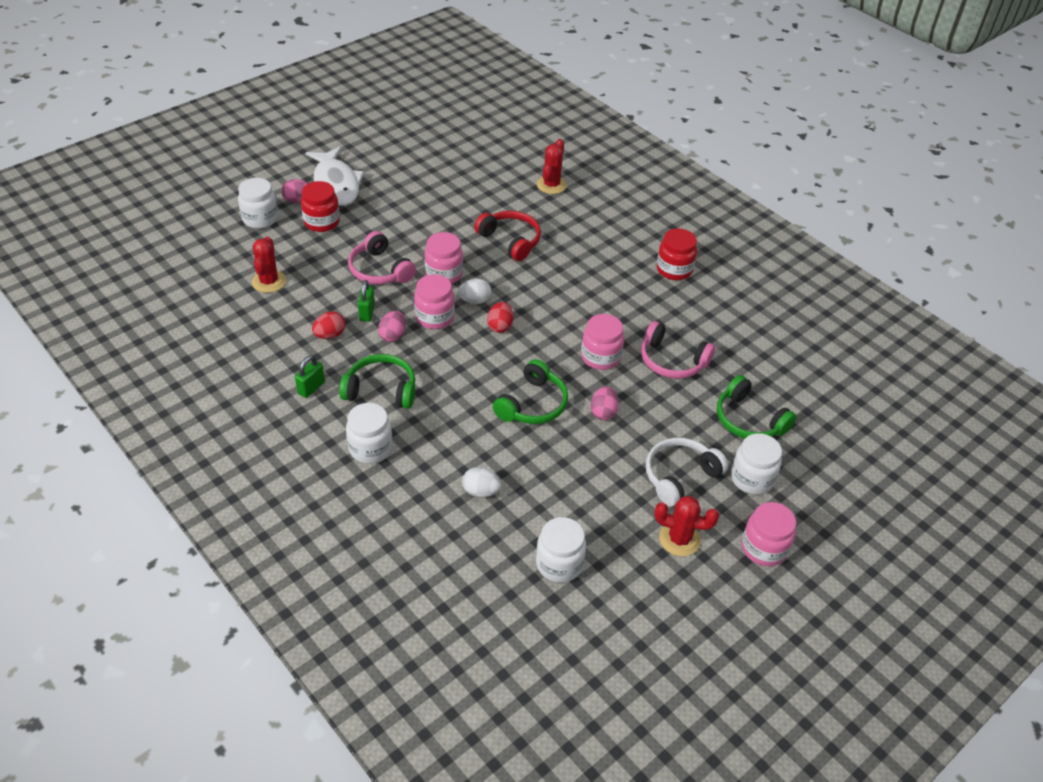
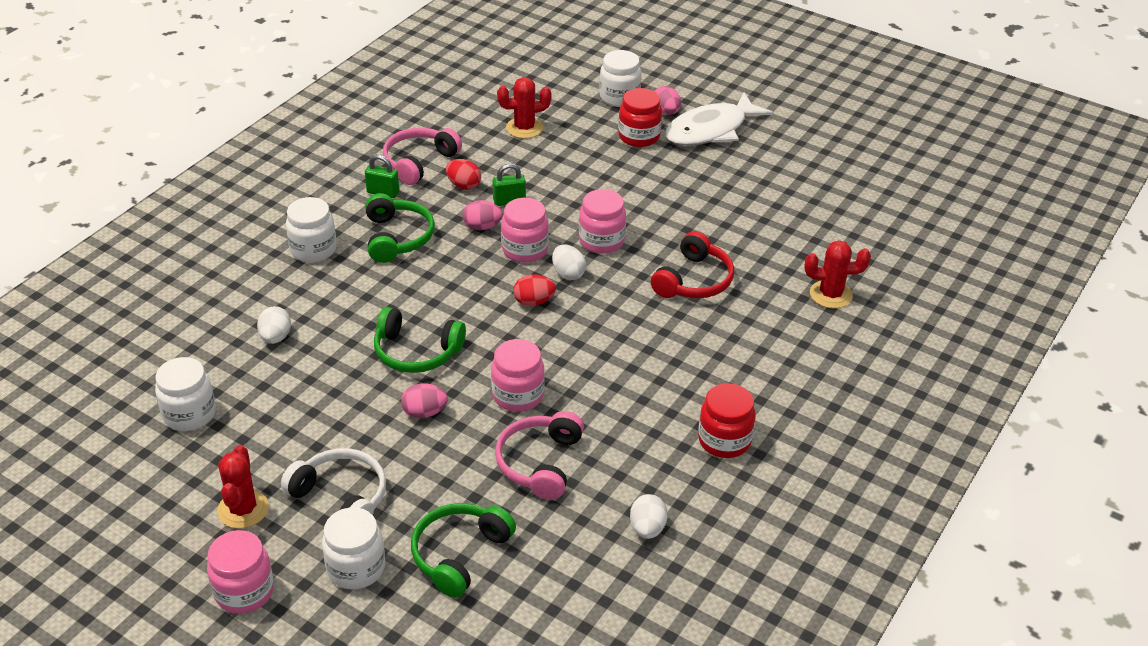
camera: 75 degrees right, 5 degrees down
pink headphones [348,231,416,284] -> pink headphones moved to [383,128,462,185]
none -> white egg [630,494,668,539]

